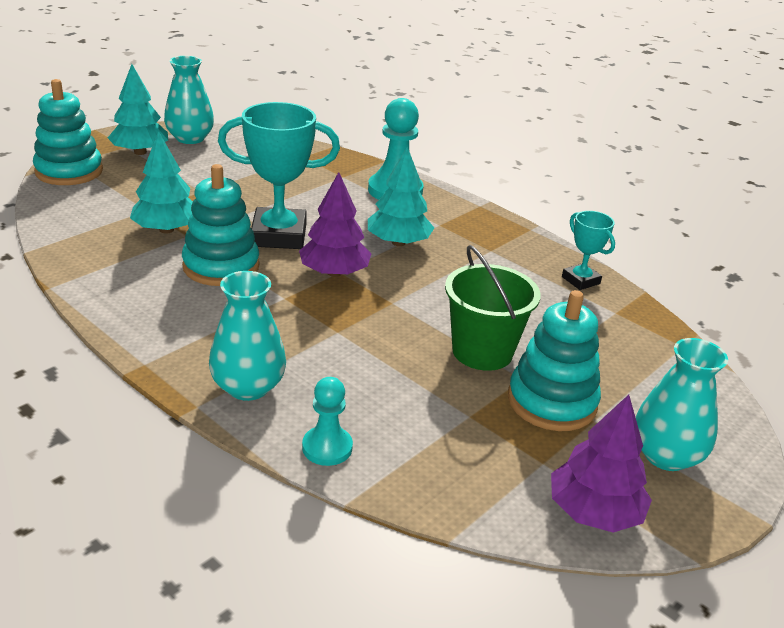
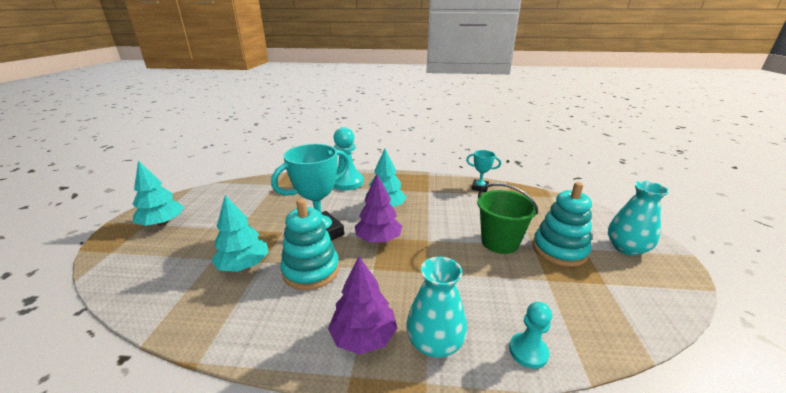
camera: 35 degrees left, 5 degrees down
turquoise stacking toy [33,79,103,185] -> none
turquoise vase [164,56,214,144] -> none
purple tree [551,395,652,533] -> purple tree moved to [328,256,397,354]

